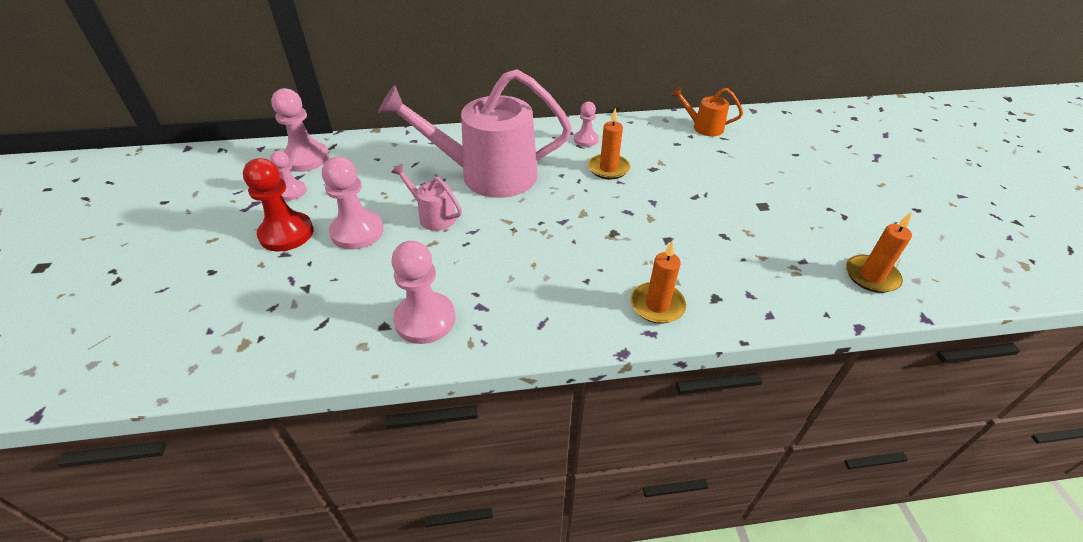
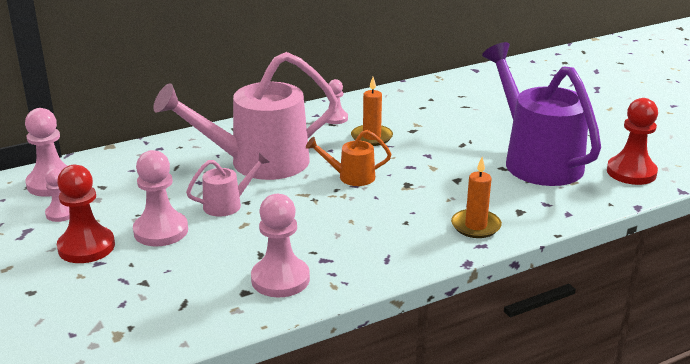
camera: 20 degrees left, 15 degrees down
pink watering can [391,163,462,231] -> pink watering can turned 135 degrees clockwise [186,153,270,217]
orange watering can [671,87,743,136] -> orange watering can moved to [306,130,391,186]
orange candle [846,212,912,293] -> red pawn [607,98,658,185]
none -> purple watering can [482,42,601,186]

